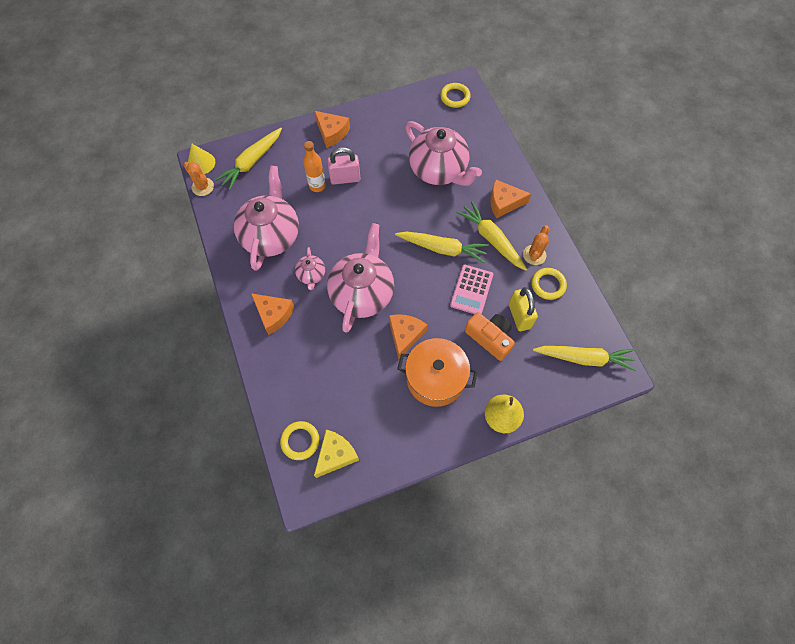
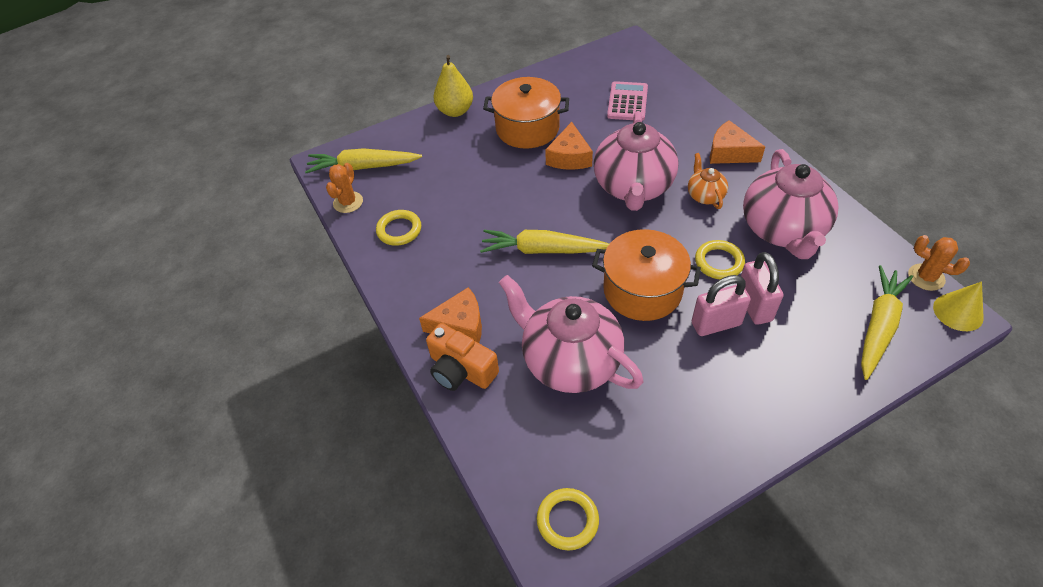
camera: 175 degrees right, 15 degrees down
yellow ring [280,421,319,460] -> yellow ring moved to [695,240,745,279]
pink teapot [295,247,325,290] -> orange teapot [688,153,728,209]
orange bottle [303,141,326,192] -> pink padlock [741,252,783,325]
orange cheese [314,111,350,148] -> none
yellow cheese [314,430,359,478] -> none
pink calculator [450,265,493,314] -> pink calculator moved to [607,81,648,121]
yellow carrot [456,201,527,271] -> none
orange camera [465,312,515,361] -> orange camera moved to [426,323,499,391]
yellow padlock [509,287,538,331] -> none
orange cactus [523,225,549,265] -> orange cactus moved to [326,163,363,213]
none -> orange pot [592,229,701,321]

